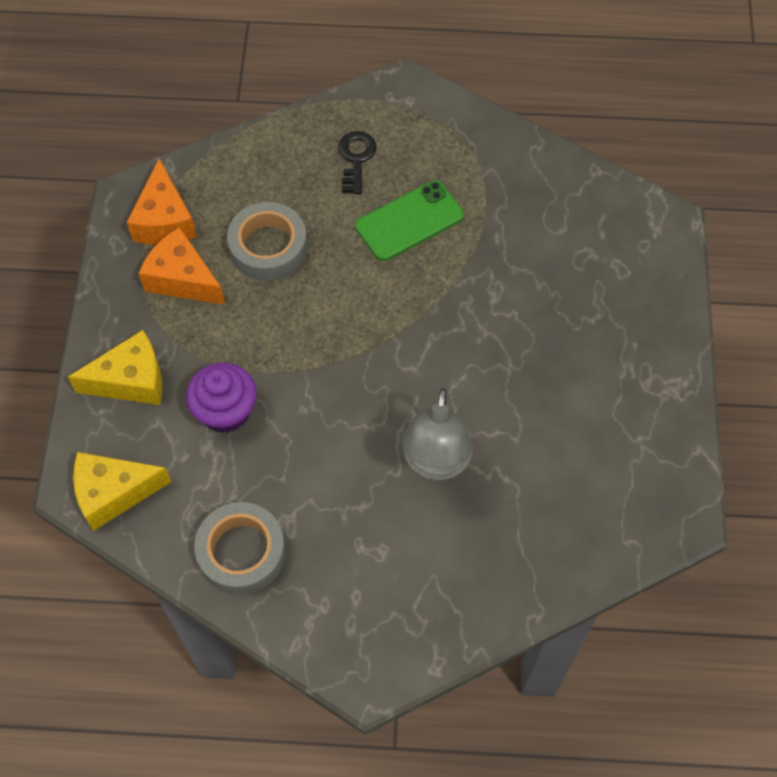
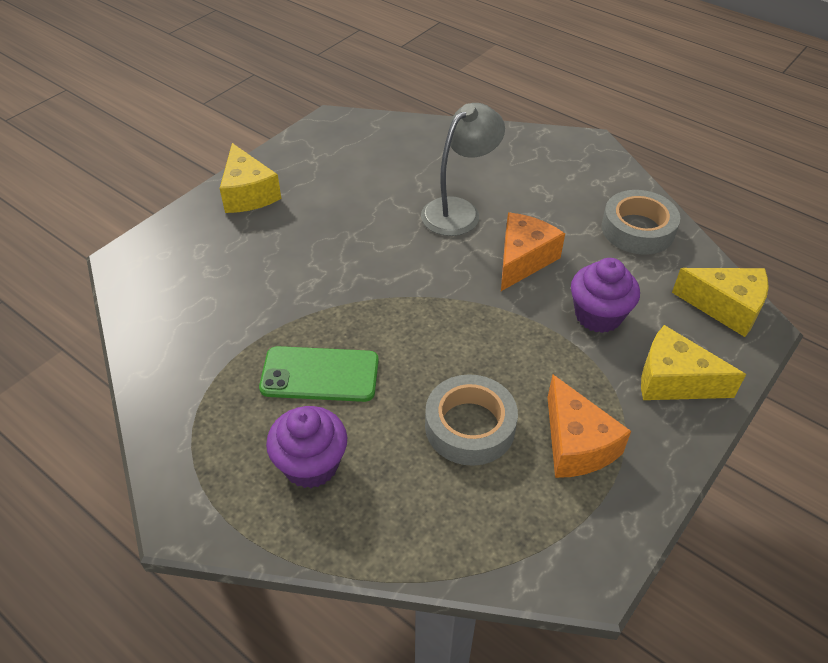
camera: 145 degrees left, 15 degrees down
orange cheese [127,159,197,245] -> orange cheese moved to [501,213,565,291]
black key [339,131,376,194] -> purple cupcake [266,406,347,488]
none -> yellow cheese [220,143,282,213]

